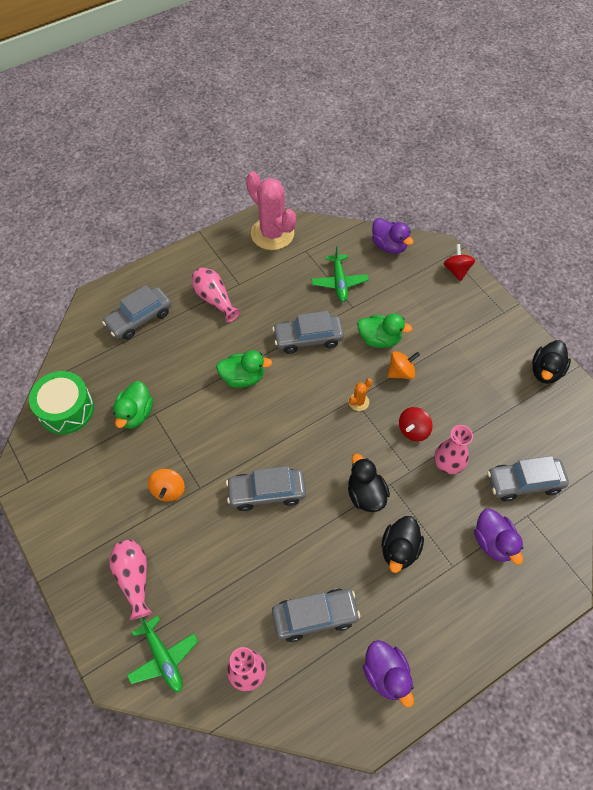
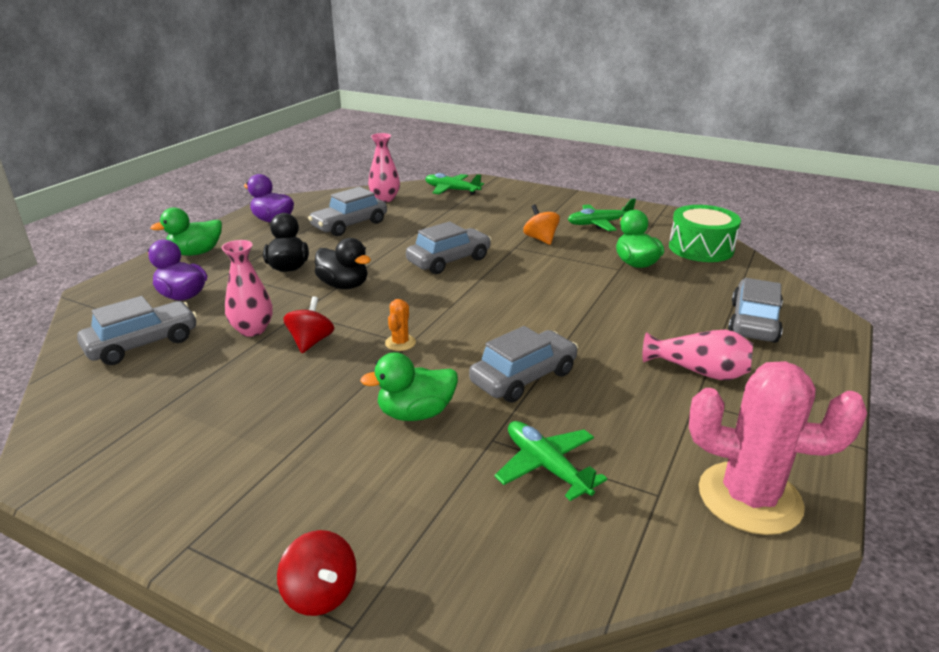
camera: 150 degrees right, 30 degrees down
pink vase [109,540,152,620] -> none
green duck [216,350,272,388] -> green duck moved to [150,207,222,256]
purple duck [372,218,414,254] -> none
orange spinning top [387,351,420,379] -> none
black duck [532,340,571,384] -> none
none -> green plane [568,198,636,231]

